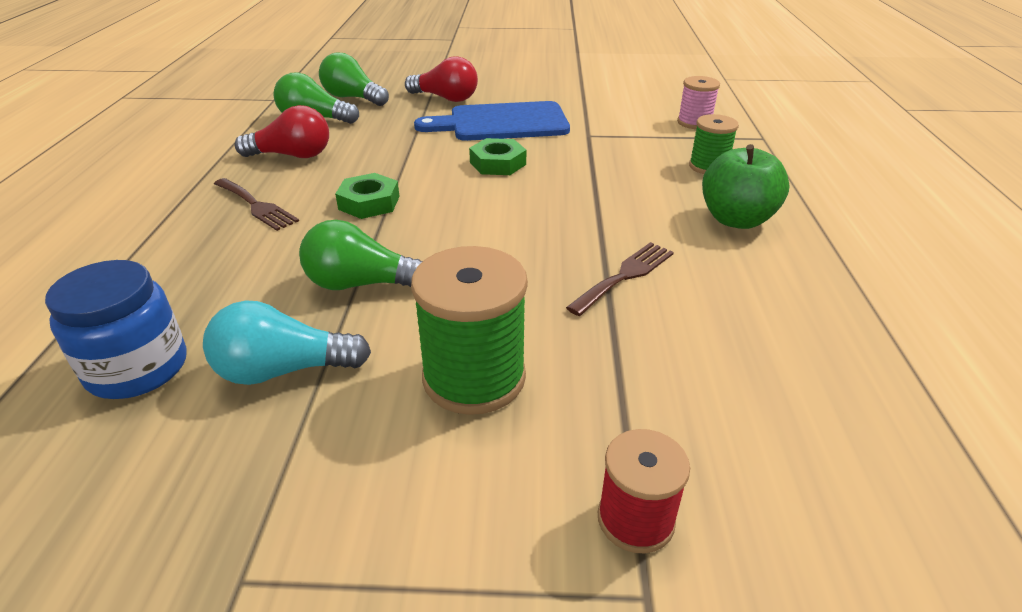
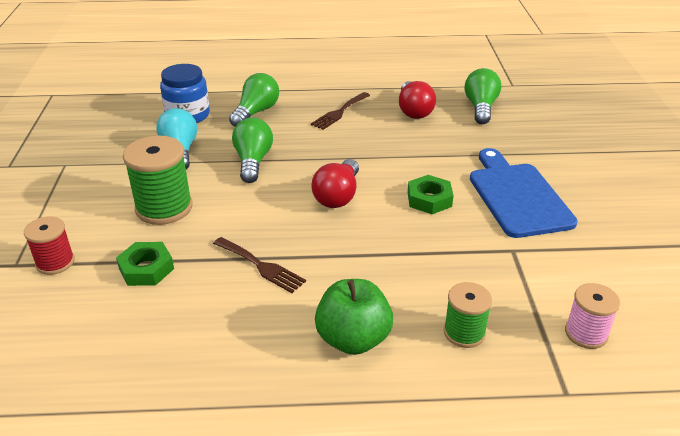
camera: 85 degrees right, 0 degrees up
green light bulb [319,52,389,106] -> green light bulb moved to [229,73,279,127]
green nut [335,173,400,219] -> green nut moved to [116,242,174,286]
red light bulb [405,56,478,102] -> red light bulb moved to [311,159,359,208]

